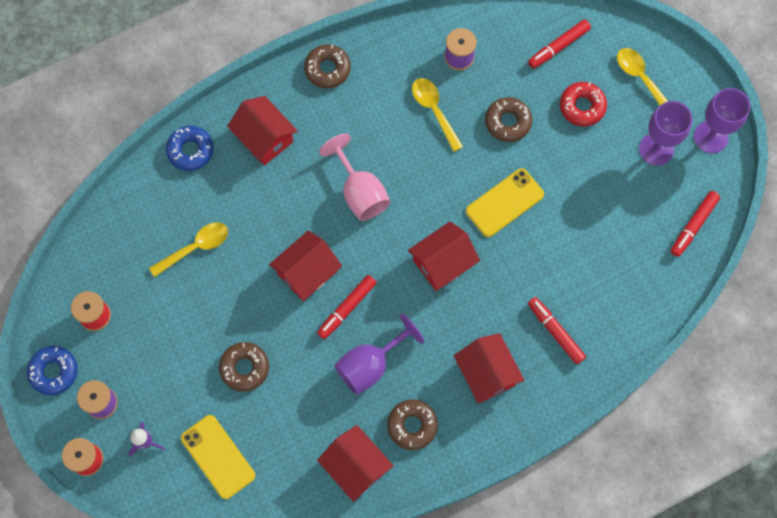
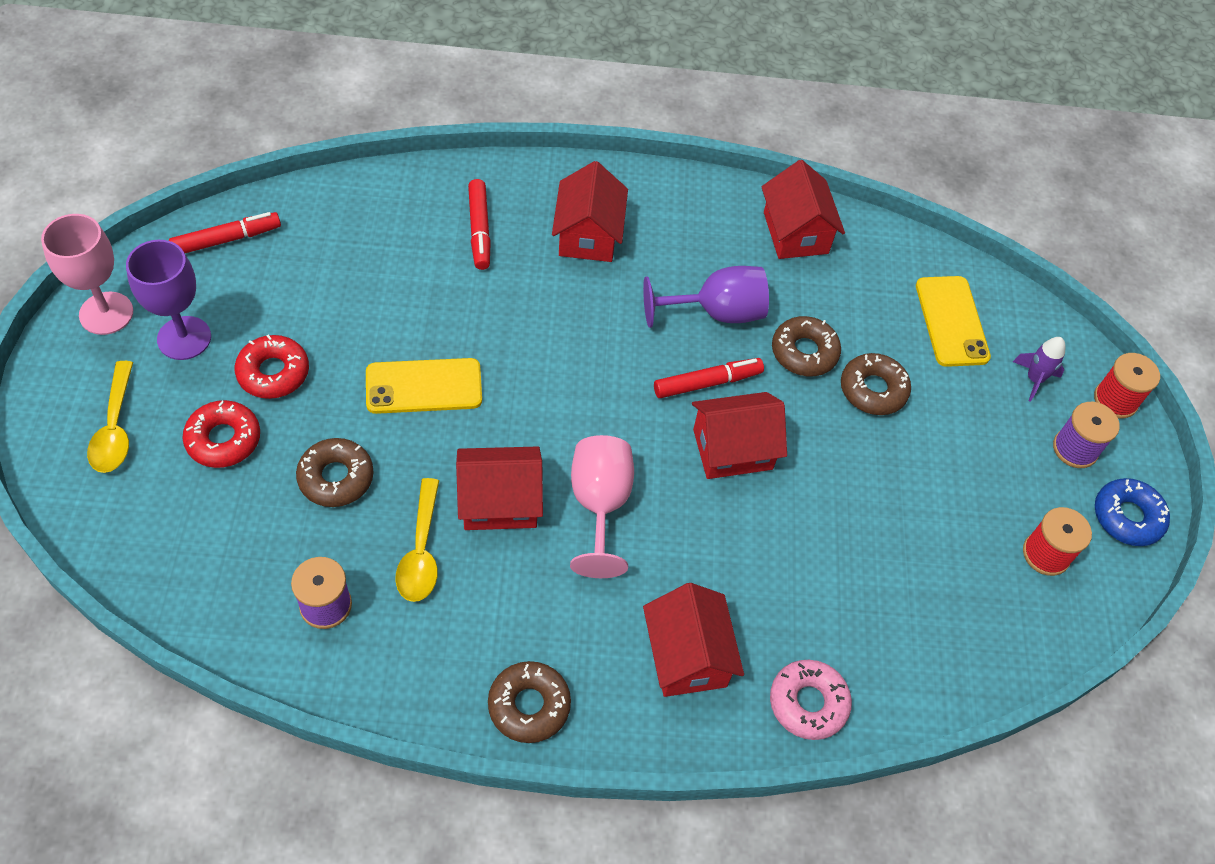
camera: 155 degrees left, 15 degrees down
yellow spoon [149,222,228,277] -> none
blue donut [166,126,214,171] -> pink donut [770,660,852,740]
brown donut [387,399,438,450] -> brown donut moved to [772,316,841,376]
red house [408,221,480,291] -> red house moved to [456,446,543,530]
red marker [528,19,591,69] -> none
purple goblet [694,88,750,153] -> pink goblet [41,214,133,335]
none -> red donut [235,335,309,399]

